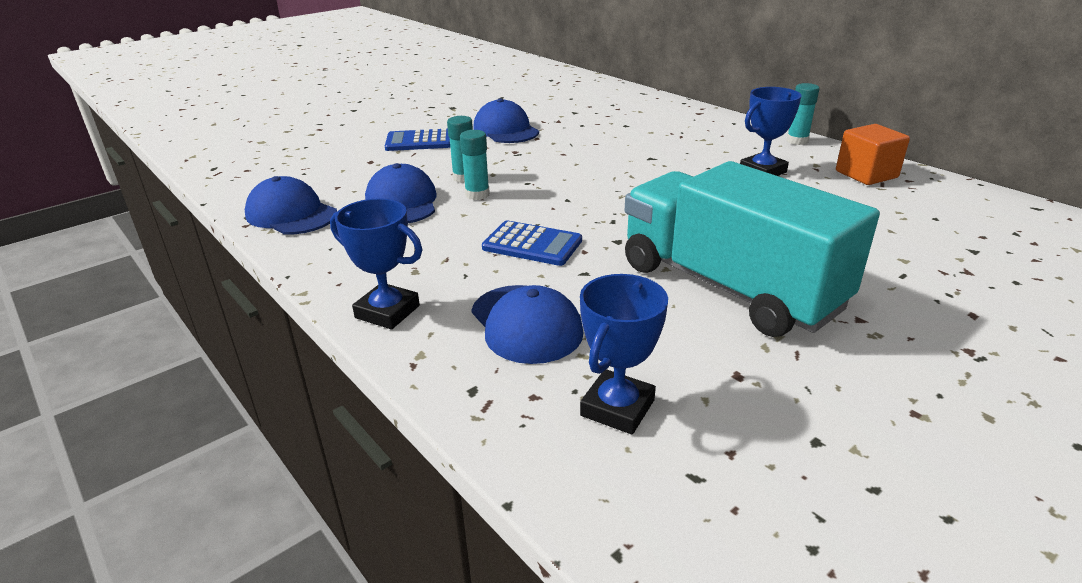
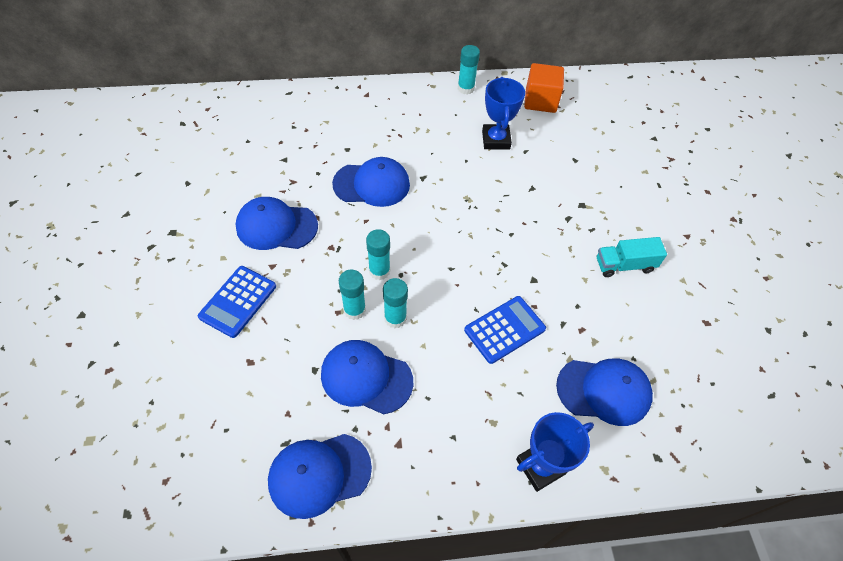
camera: 60 degrees left, 25 degrees up
blue trophy [580,274,668,434] -> none
turquoise truck [625,161,880,337] -> turquoise truck [597,237,667,277], size x0.40
none -> blue cap [332,157,410,207]
none -> turquoise glue stick [366,229,390,280]

